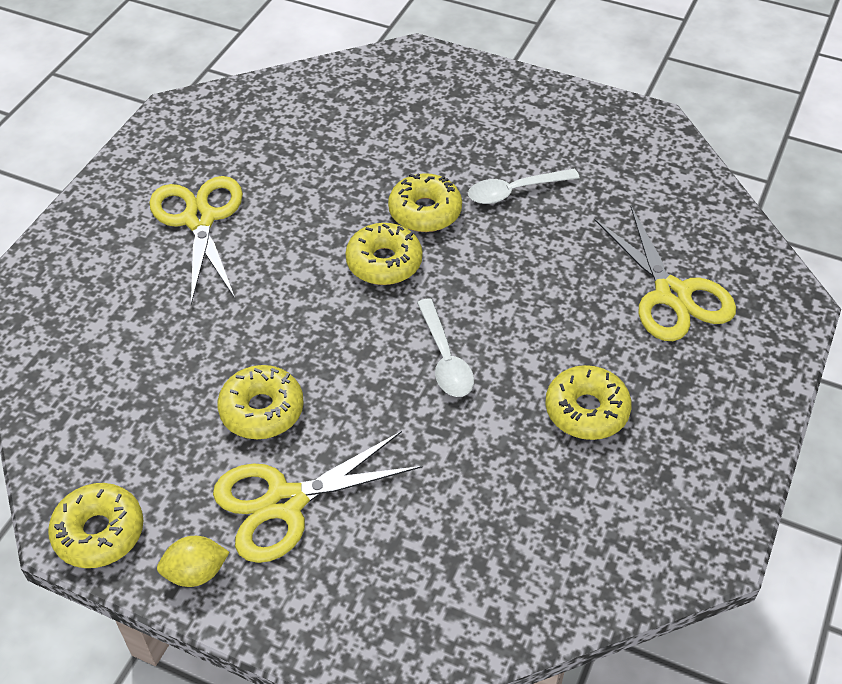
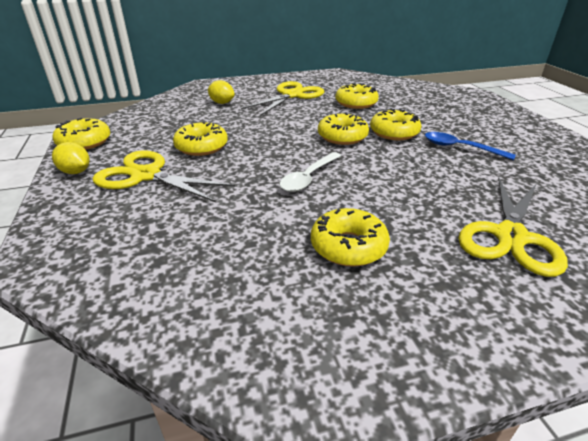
camera: 50 degrees right, 15 degrees down
white spoon [468,169,580,204] -> blue spoon [425,132,516,160]
none -> yellow lemon [208,80,235,104]
none -> yellow donut [335,83,379,109]

